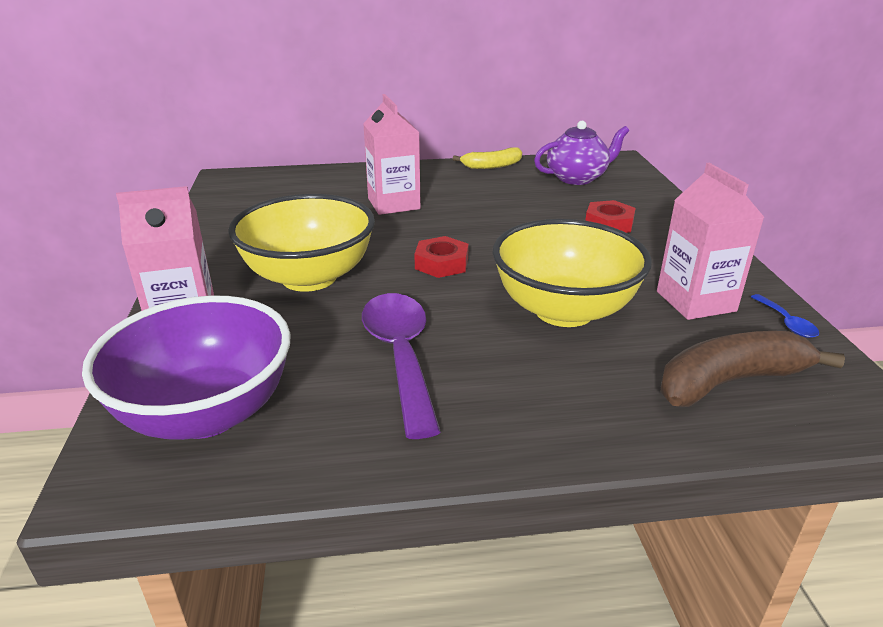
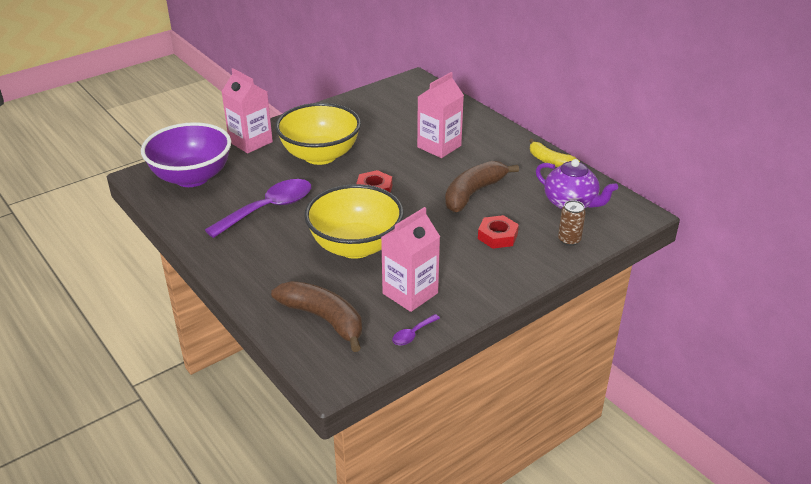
camera: 60 degrees right, 5 degrees up
blue spoon [751,294,819,338] -> purple spoon [392,314,440,346]
none -> brown banana [445,161,519,212]
none -> brown can [558,200,586,246]

